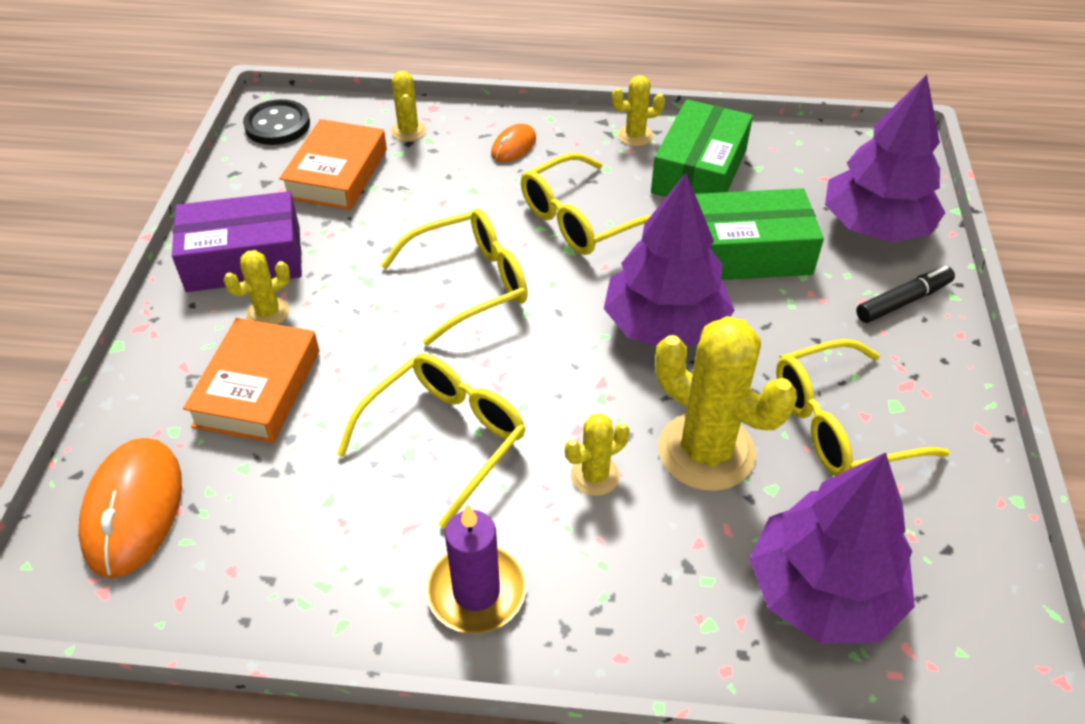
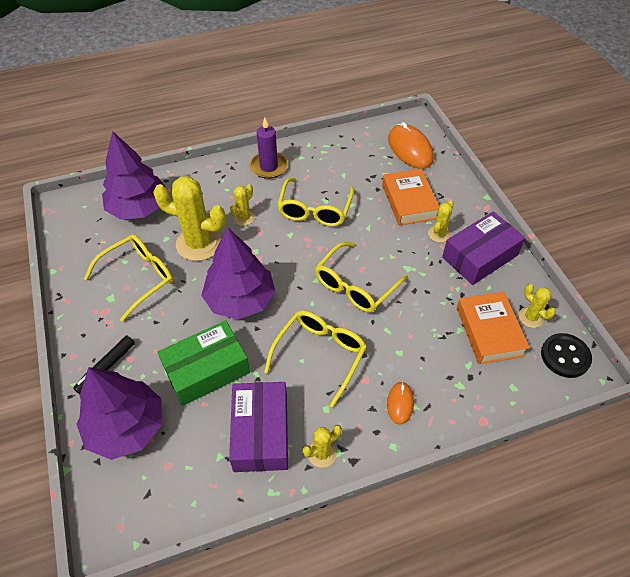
camera: 155 degrees right, 5 degrees up
yellow cactus [391,71,426,142] -> yellow cactus moved to [518,284,556,328]
green box [651,99,753,197] -> purple box [229,382,288,472]

